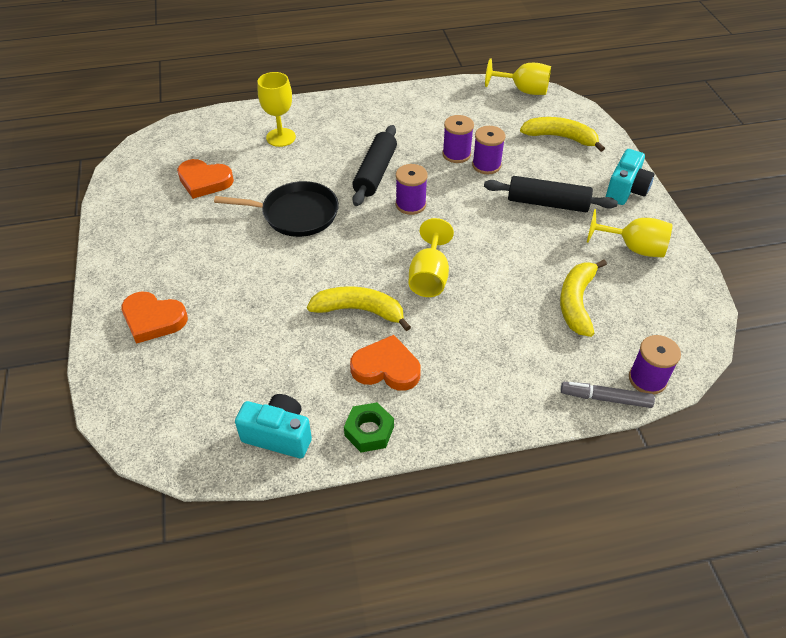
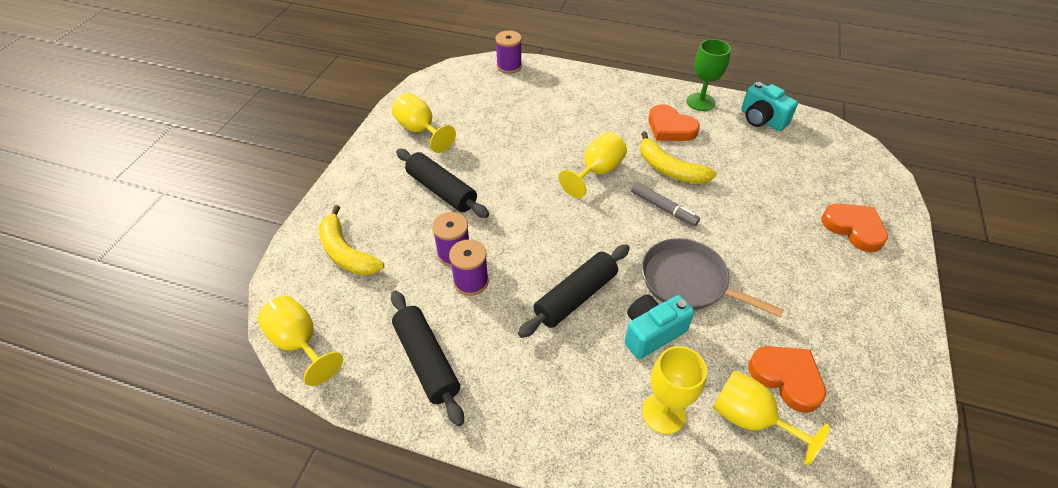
camera: 150 degrees left, 0 degrees up
black pan [214,181,339,237] -> grey pan [642,238,784,318]
green nut [344,402,394,452] -> green goblet [687,39,731,111]
purple spool [396,164,428,215] -> none
yellow banana [560,259,607,337] -> none
grey marker [561,382,655,408] -> grey marker moved to [631,182,700,226]
turquoise camera [606,149,654,205] -> turquoise camera moved to [624,295,694,359]
none -> black rolling pin [391,290,464,426]
none -> yellow goblet [713,371,830,466]

